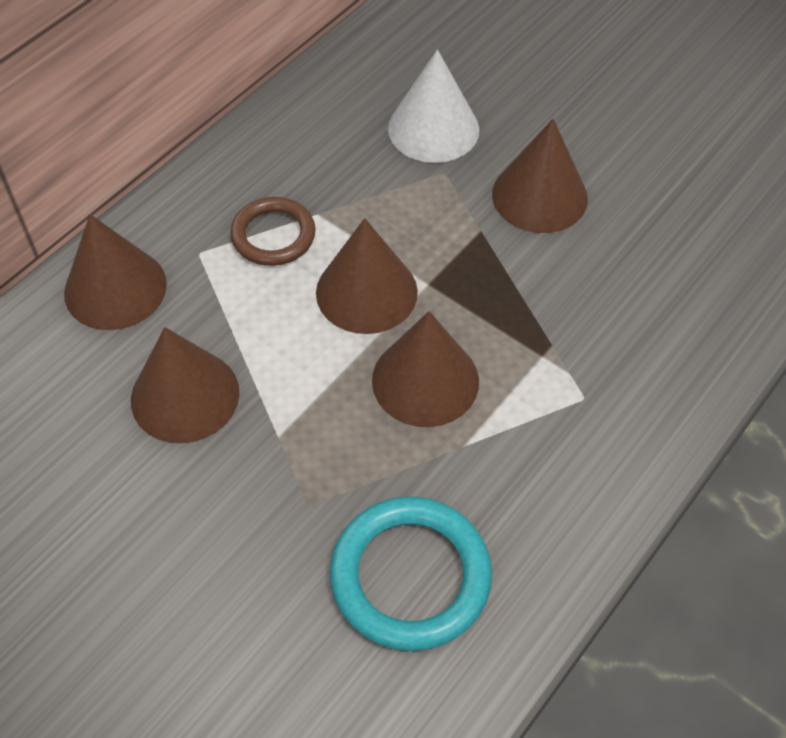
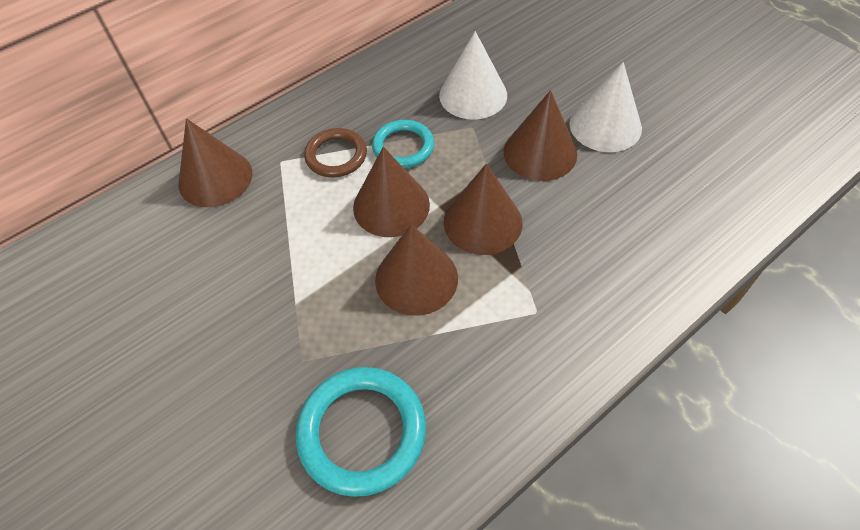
camera: 15 degrees right, 0 degrees up
brown cone [131,327,240,443] -> brown cone moved to [444,163,522,255]
none -> turquoise ring [372,120,434,168]
none -> white cone [569,62,642,152]

